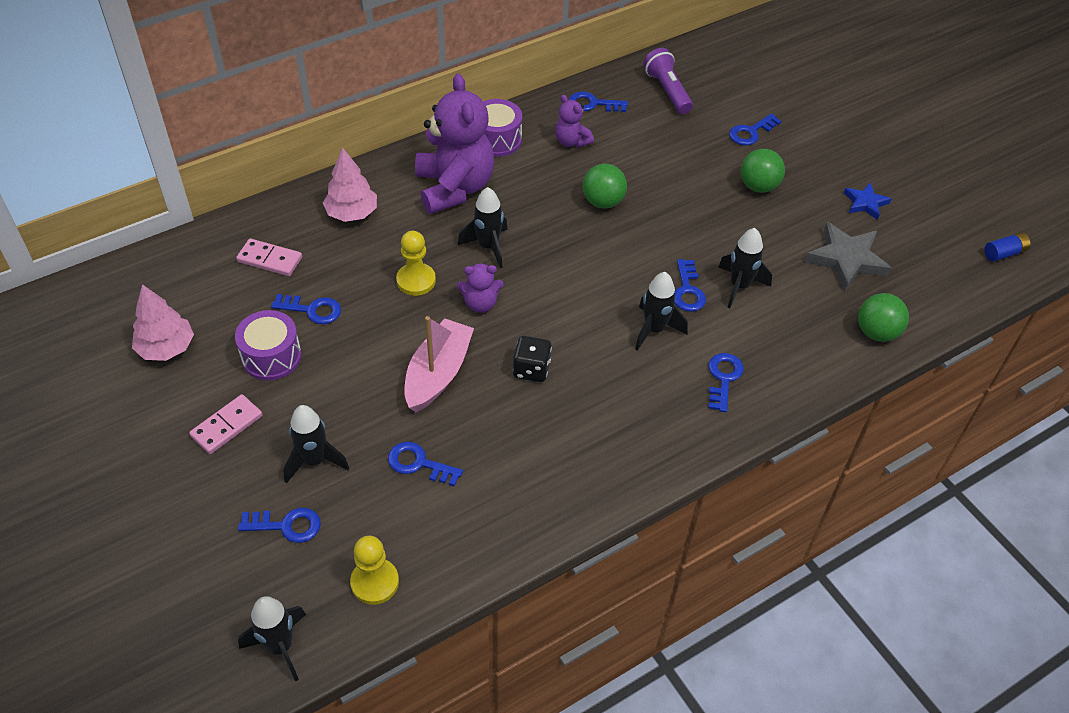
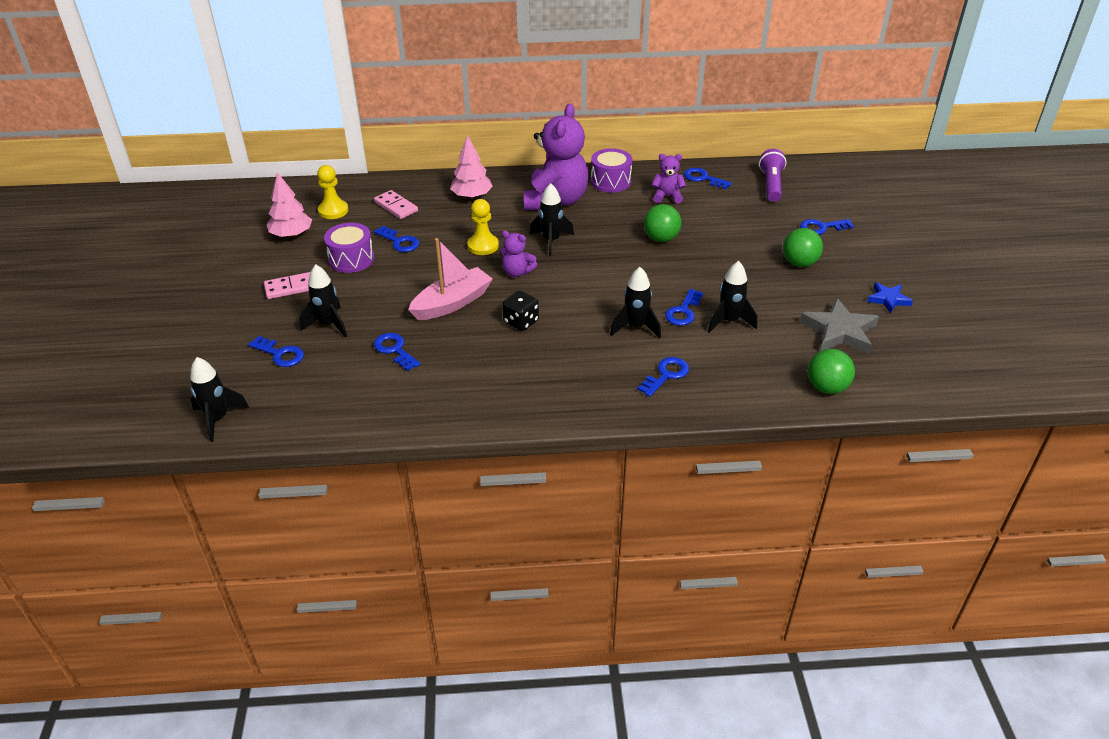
camera: 30 degrees right, 10 degrees down
yellow pawn [350,536,399,605] -> yellow pawn moved to [317,165,349,219]
purple teddy bear [555,95,594,147] -> purple teddy bear turned 105 degrees clockwise [652,154,686,203]
blue battery [984,232,1031,261] -> none

